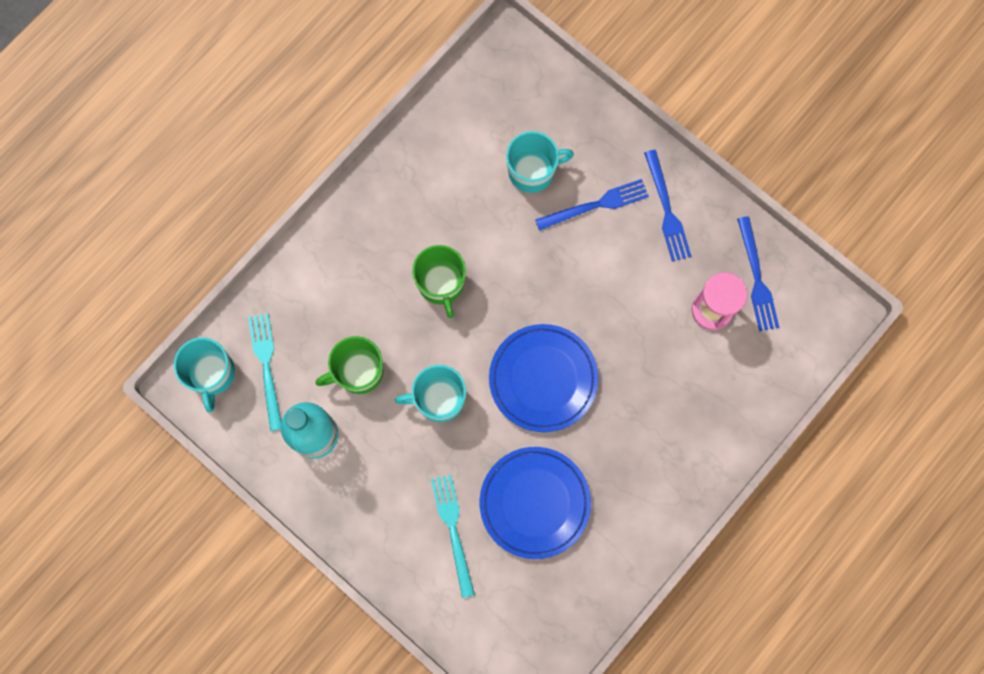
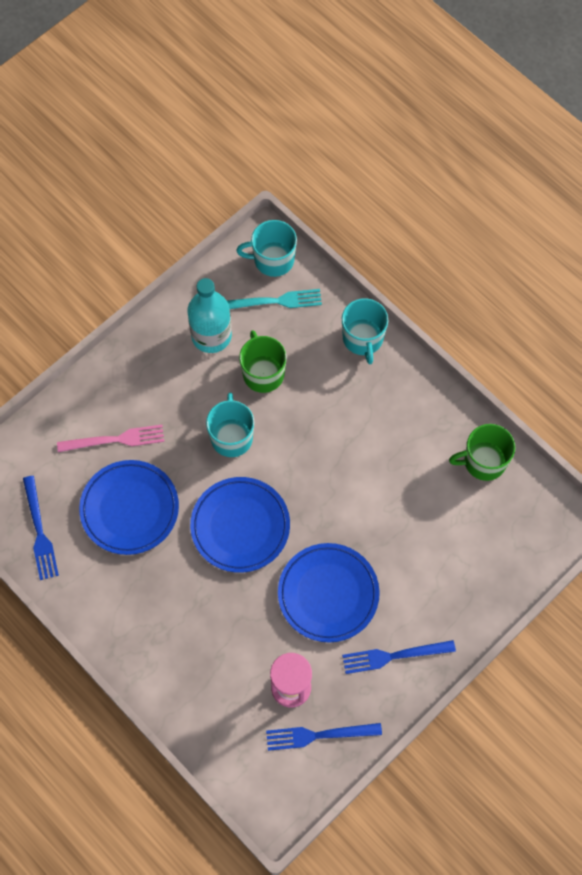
camera: 95 degrees right, 10 degrees down
green mug [412,245,466,318] -> green mug moved to [449,424,515,481]
turquoise fork [431,474,475,598] -> pink fork [57,425,164,452]
turquoise mug [506,131,574,193] -> turquoise mug moved to [342,298,388,364]
blue fork [535,179,649,231] -> blue fork moved to [23,476,59,580]
none -> blue plate [278,543,380,642]

